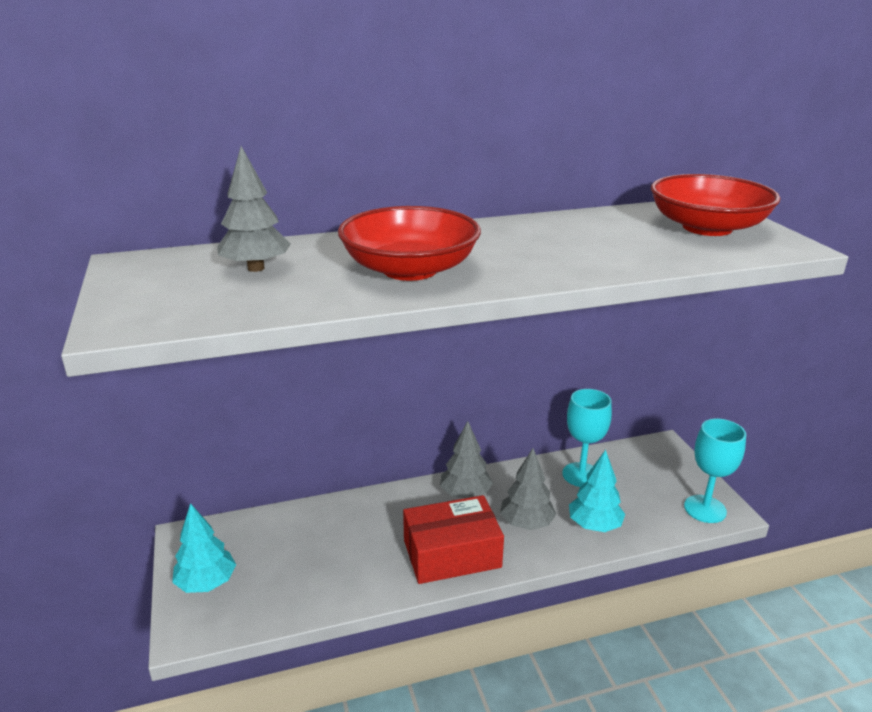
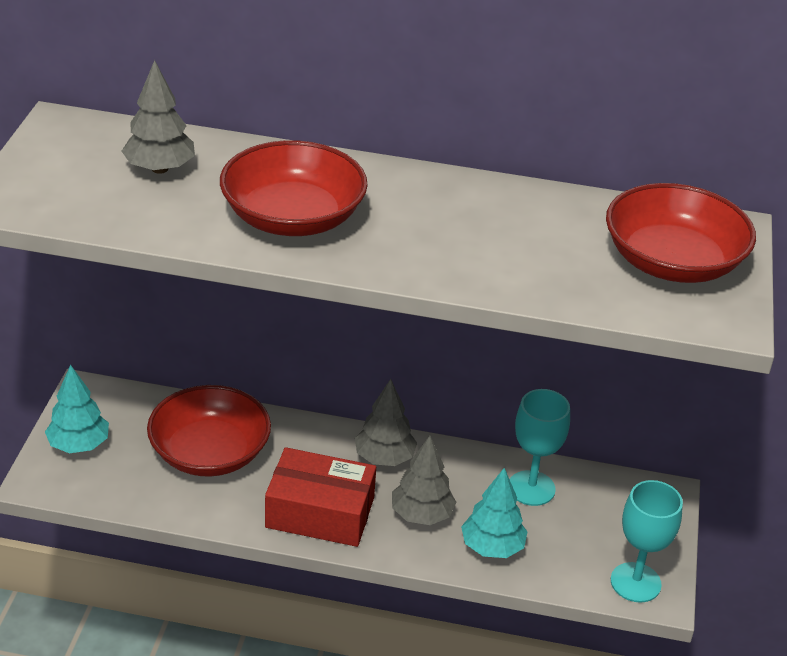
camera: 25 degrees right, 10 degrees up
none -> red bowl [147,385,271,477]

